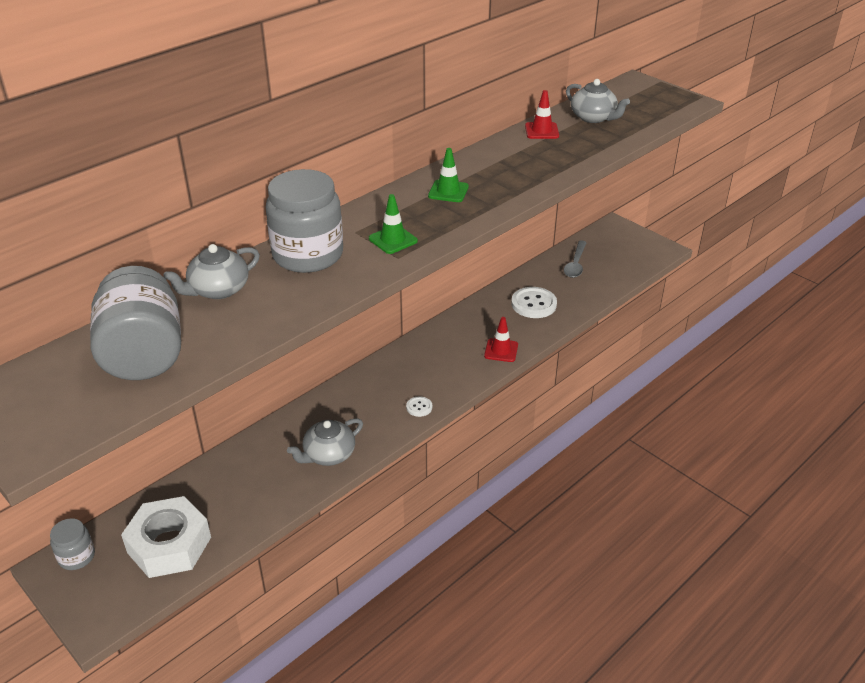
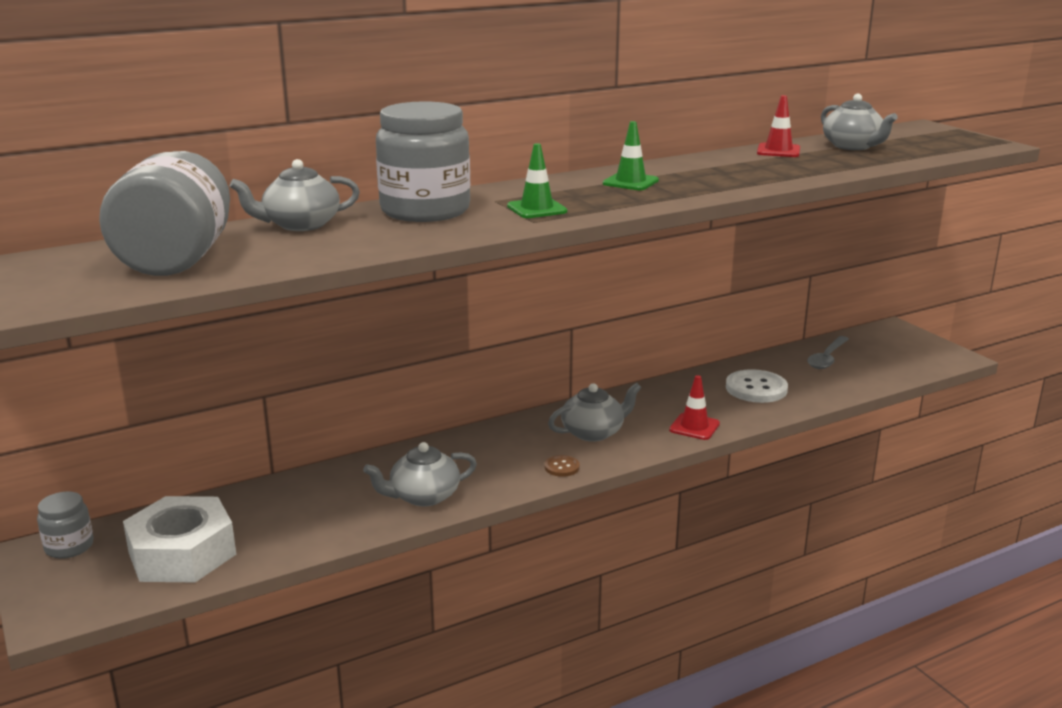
camera: 15 degrees right, 15 degrees down
white button [406,396,432,417] -> brown button [544,455,580,477]
none -> grey teapot [548,383,641,442]

